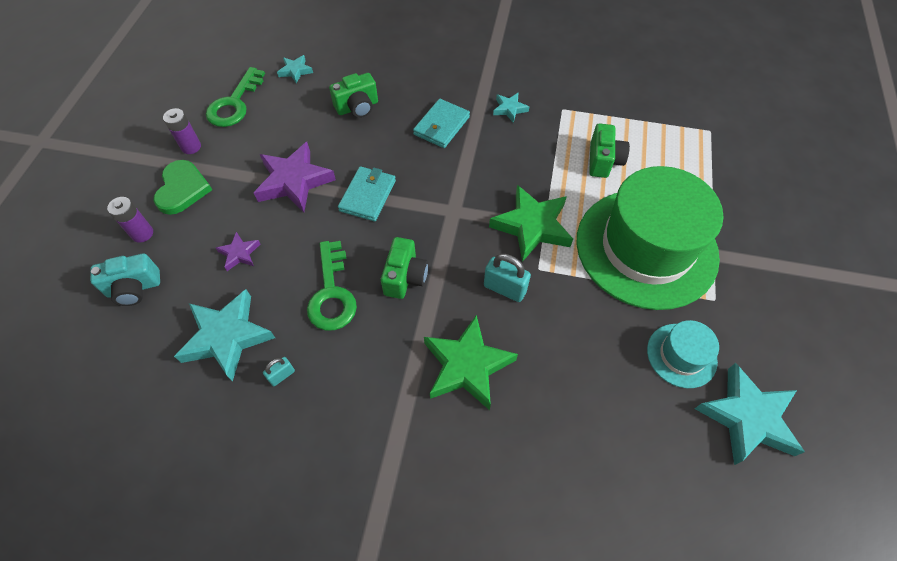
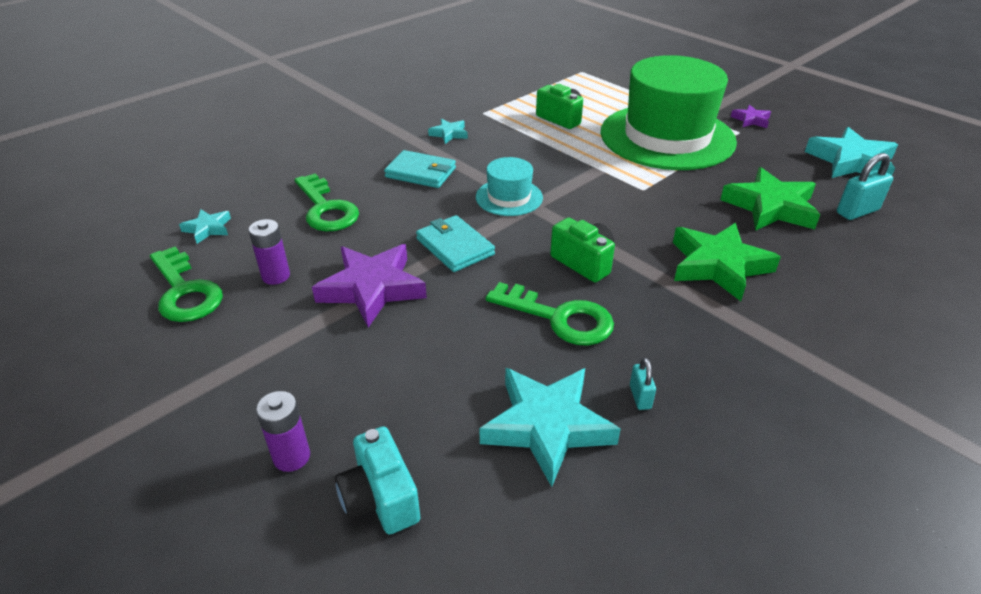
camera: 55 degrees left, 20 degrees down
turquoise camera [90,253,160,306] -> turquoise camera turned 135 degrees clockwise [335,426,421,534]
green heart [153,160,212,215] -> none
purple battery [163,108,201,154] -> purple battery moved to [248,219,290,285]
purple star [216,232,260,271] -> purple star moved to [731,105,771,128]
green camera [329,73,378,118] -> green key [295,173,359,231]
turquoise wallet [413,99,470,148] -> turquoise wallet turned 45 degrees counterclockwise [384,150,456,188]
turquoise padlock [484,254,531,302] -> turquoise padlock moved to [837,153,893,220]
green star [489,185,573,262] -> green star moved to [720,167,820,231]
turquoise hat [647,320,719,388] -> turquoise hat moved to [476,157,543,216]

